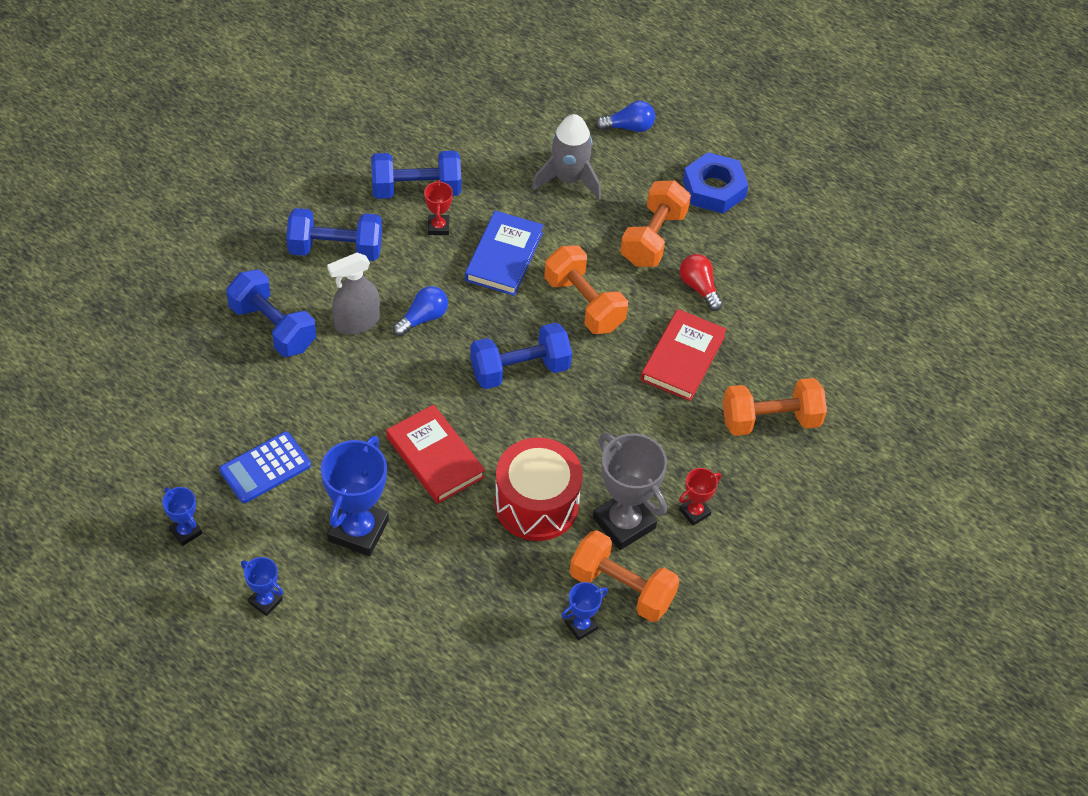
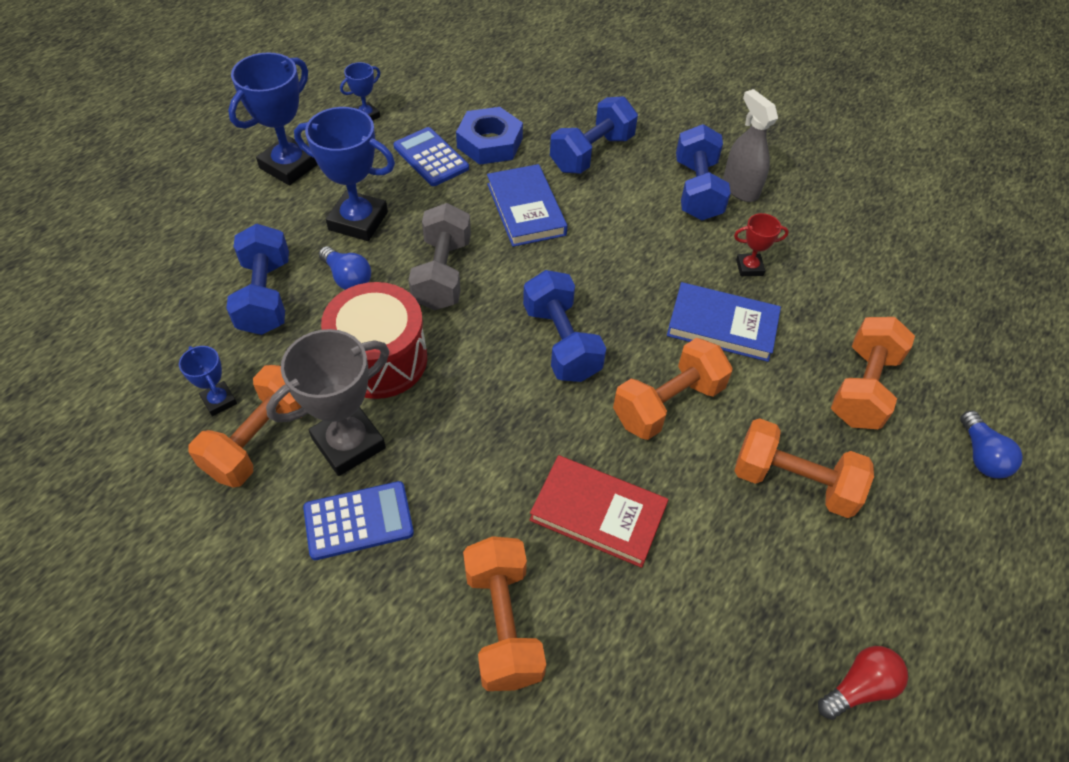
camera: 90 degrees right, 0 degrees up
blue trophy [241,557,283,616] -> blue trophy [228,52,318,185], size x1.97
grey spray bottle [327,253,380,334] -> grey spray bottle moved to [723,89,778,202]
blue dumbbell [371,151,461,199] -> blue dumbbell moved to [226,224,289,335]
red book [386,404,485,504] -> grey dumbbell [408,203,471,310]
blue light bulb [393,286,448,336] -> blue light bulb moved to [319,246,371,290]
grey rocket [532,114,601,200] -> orange dumbbell [831,317,915,429]
red trophy [679,468,721,526] -> blue calculator [303,481,414,560]
red light bulb [680,254,723,311] -> red light bulb moved to [818,646,908,720]
blue nut [683,152,748,214] -> blue nut moved to [456,107,523,165]
none -> blue book [487,164,567,247]

